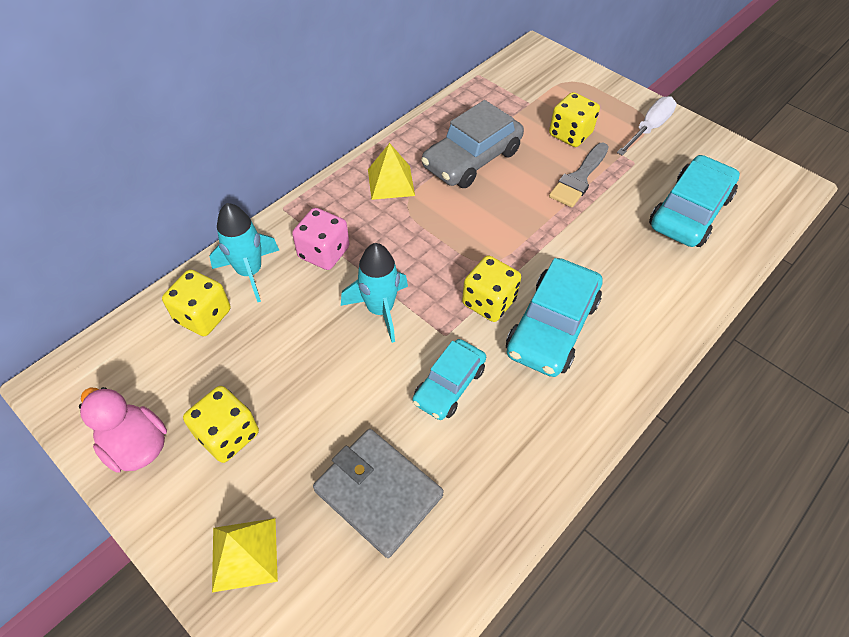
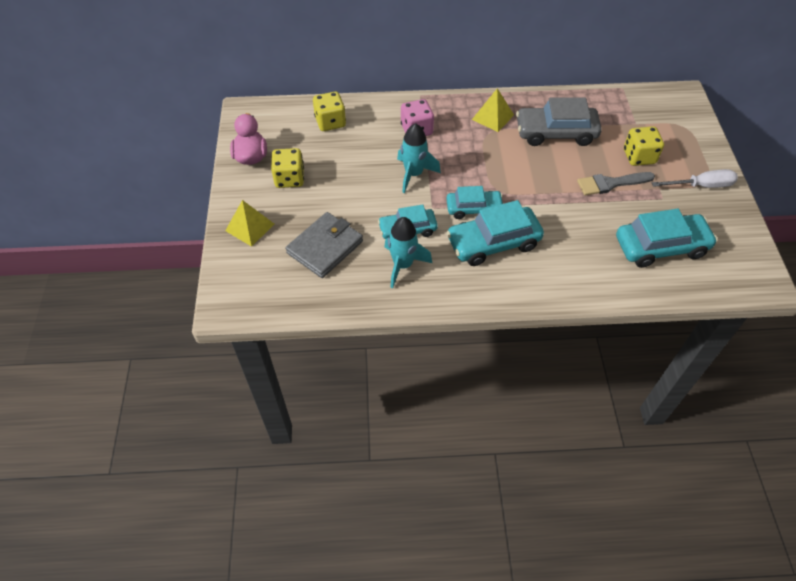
camera: 45 degrees right, 0 degrees up
turquoise rocket [210,203,279,302] -> turquoise rocket moved to [384,217,432,288]
grey wallet [313,429,444,558] -> grey wallet turned 45 degrees clockwise [286,212,363,278]
yellow dice [462,255,521,322] -> turquoise car [446,186,503,219]

